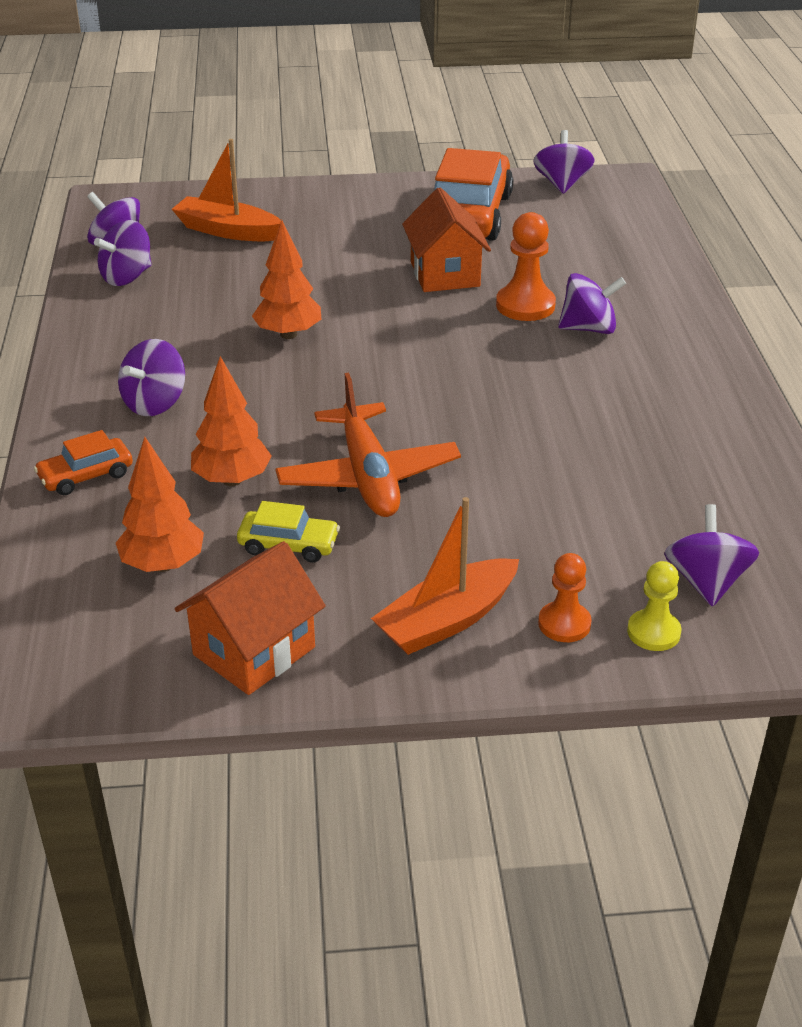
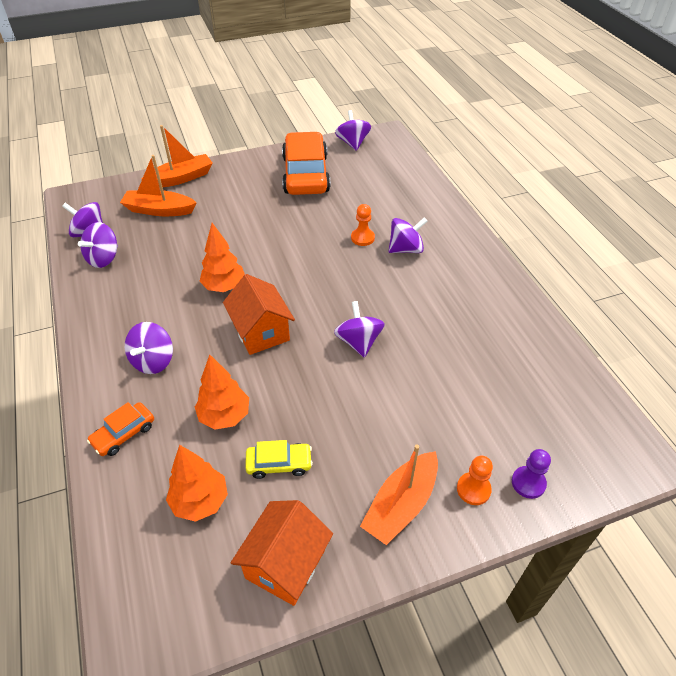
camera: 15 degrees left, 10 degrees up
orange plane [275,373,461,517] -> none
orange house [402,188,491,292] -> orange house moved to [223,274,295,355]
orange pawn [496,212,556,321] -> orange pawn [351,204,375,246], size x0.65
yellow pawn [627,561,681,651] -> purple pawn [512,449,551,499]
purple spinning top [664,504,760,607] -> purple spinning top moved to [334,301,385,358]
none -> orange boat [141,125,213,188]

